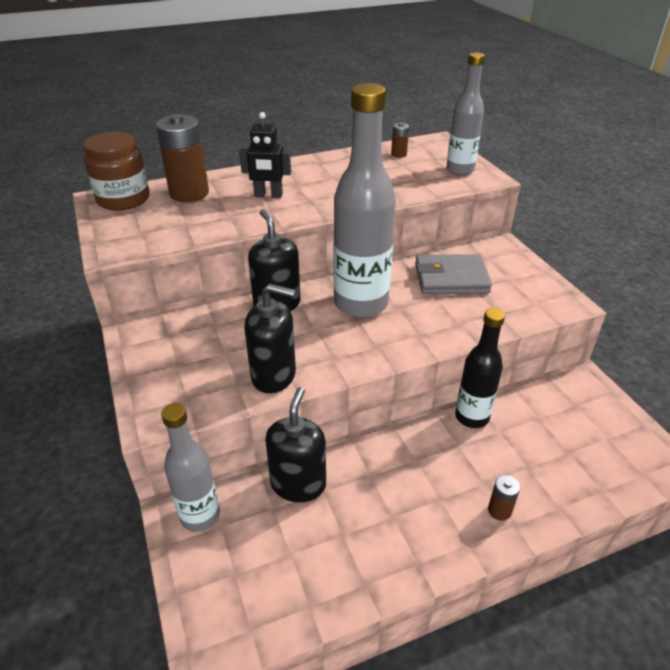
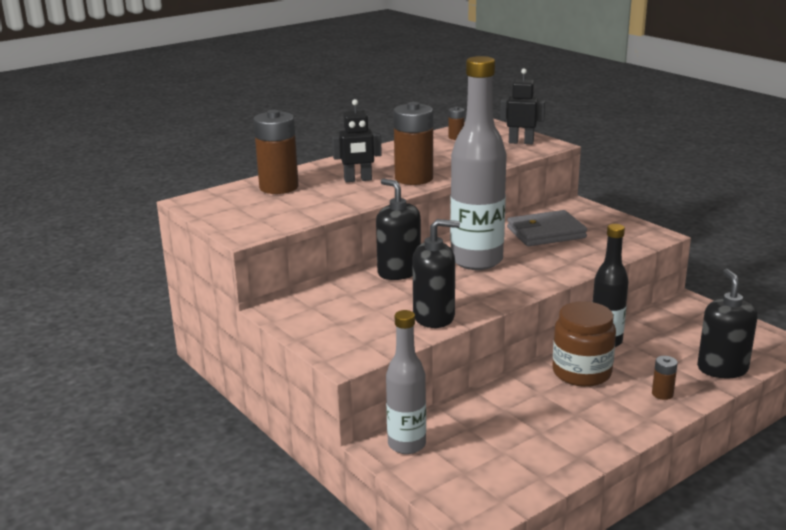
camera: 15 degrees left, 15 degrees down
brown jar [83,132,149,211] -> brown jar moved to [552,301,616,387]
black soap dispenser [265,387,326,502] -> black soap dispenser moved to [697,269,757,378]
grey bottle [446,53,485,175] -> black robot [500,68,545,144]
none -> brown battery [393,102,433,185]

